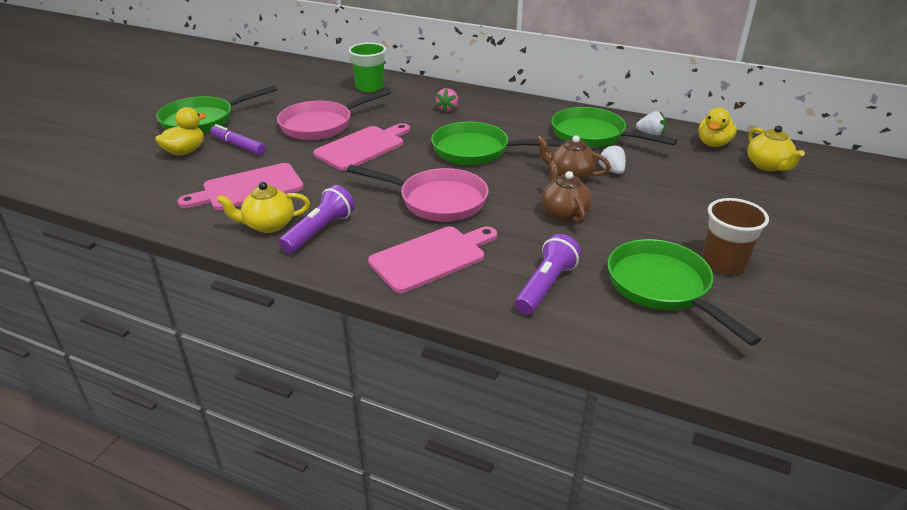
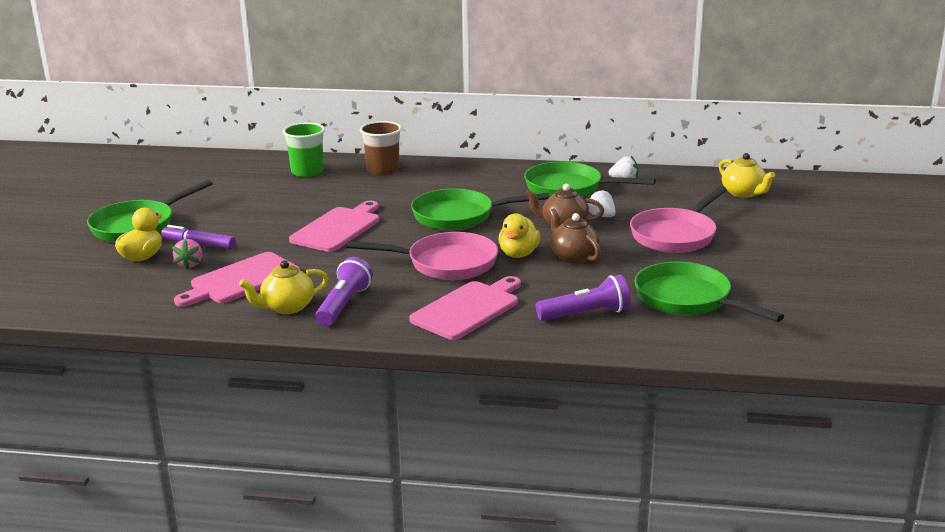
camera: 15 degrees left, 10 degrees down
pink pan [277,89,391,140] -> pink pan moved to [630,186,727,253]
pink strawberry [435,88,458,112] -> pink strawberry moved to [172,239,202,270]
purple flashlight [515,234,581,315] -> purple flashlight turned 60 degrees clockwise [536,275,630,321]
yellow duck [698,108,737,147] -> yellow duck moved to [498,213,541,258]
brown cup [702,198,769,275] -> brown cup moved to [360,121,402,176]

